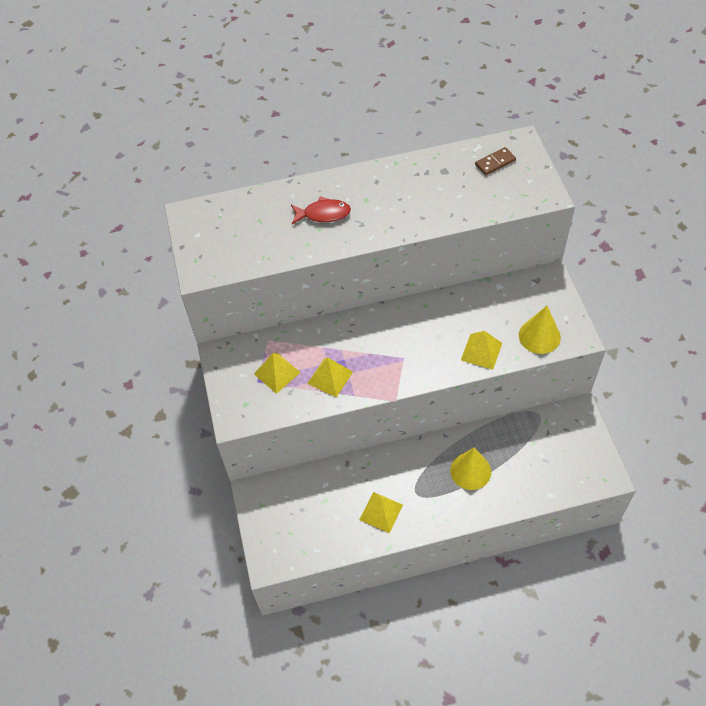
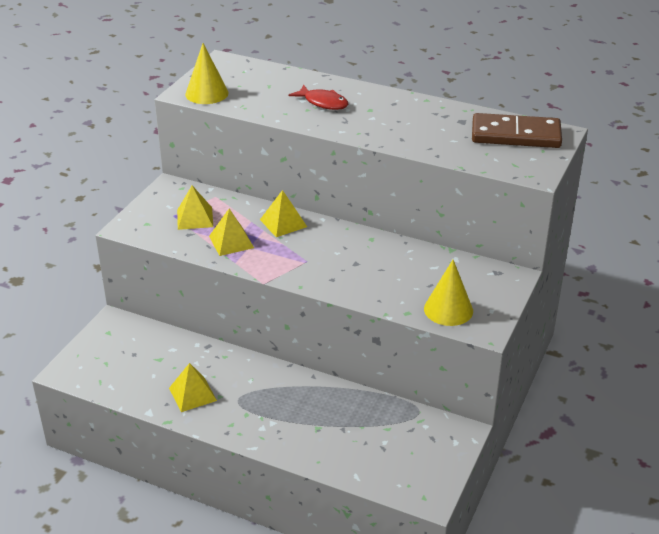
camera: 35 degrees right, 20 degrees down
yellow cone [450,447,491,490] -> yellow cone moved to [185,43,229,104]
yellow pyramid [461,331,502,370] -> yellow pyramid moved to [260,190,307,237]
brown domino [475,147,516,175] -> brown domino [472,113,562,148], size x2.07

